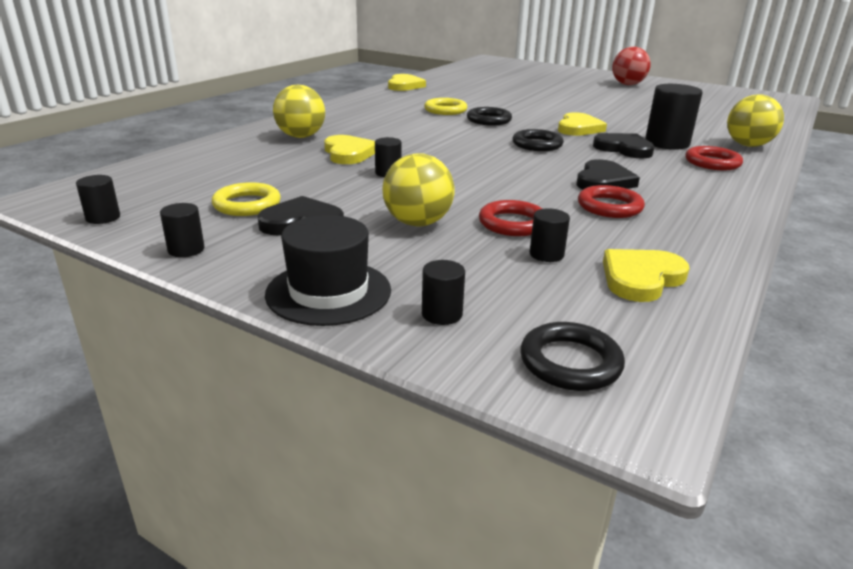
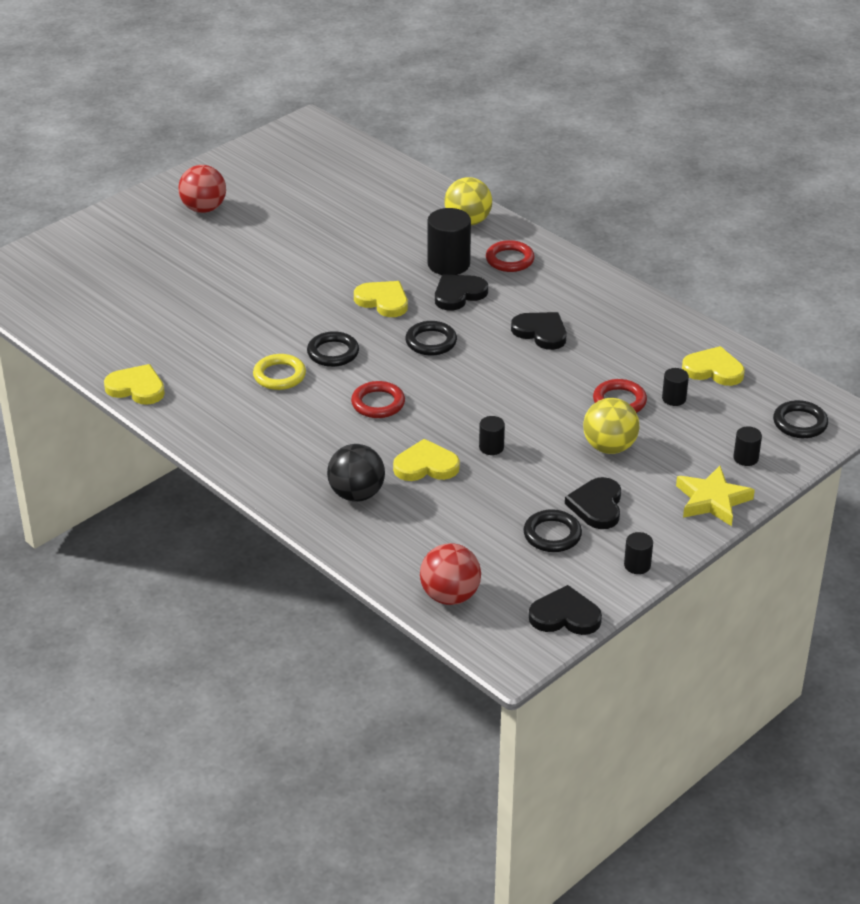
camera: 75 degrees left, 10 degrees up
black cylinder [76,175,120,224] -> black heart [529,585,602,635]
yellow ring [212,182,281,216] -> black ring [523,509,582,552]
black hat [265,215,391,326] -> yellow star [676,466,755,526]
yellow ball [273,84,325,138] -> black ball [327,444,385,502]
red ring [578,185,645,218] -> red ring moved to [351,381,405,418]
yellow heart [603,249,690,302] -> yellow heart turned 135 degrees clockwise [682,346,745,386]
none -> red ball [420,543,481,605]

